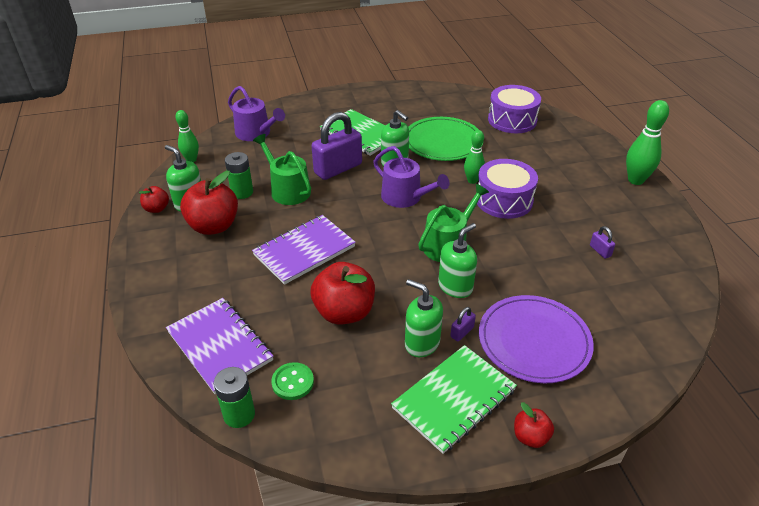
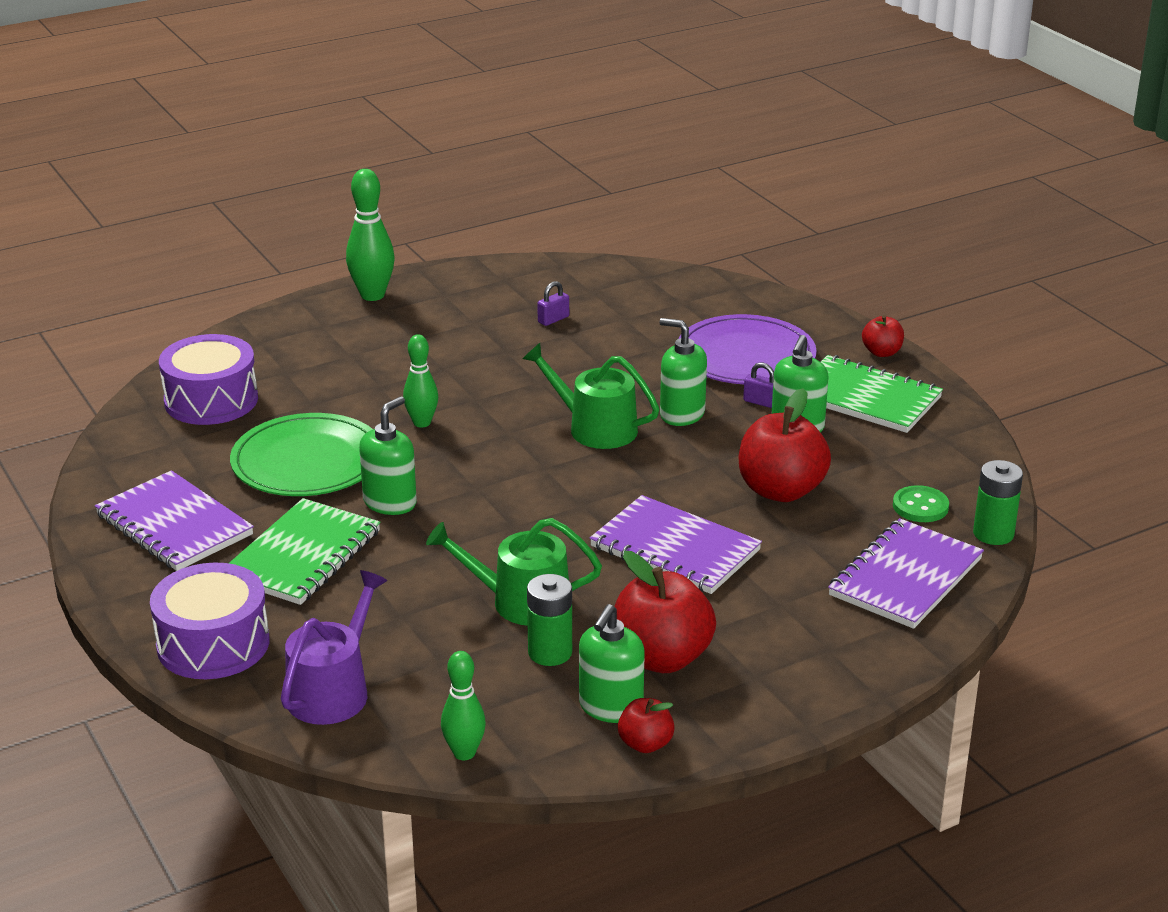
camera: 105 degrees left, 10 degrees down
green watering can [253,134,311,205] -> green watering can turned 60 degrees clockwise [426,518,602,626]
purple padlock [312,112,362,180] -> none
purple watering can [373,146,449,208] -> none
purple drum [477,159,538,219] -> purple drum moved to [150,562,269,679]
none -> purple notebook [95,470,254,571]

